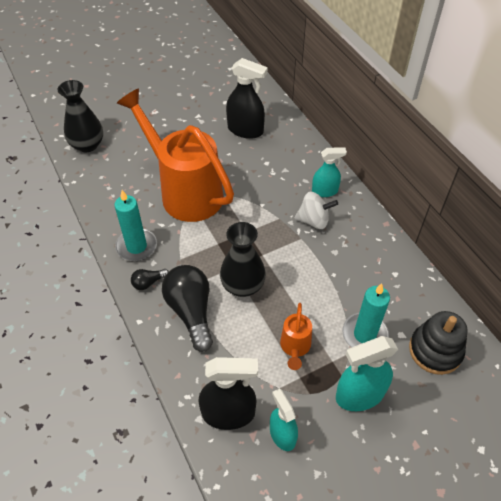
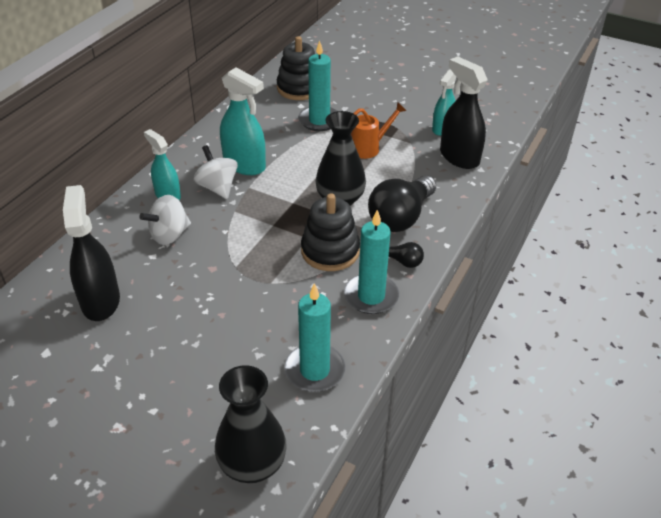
camera: 125 degrees left, 10 degrees down
orange watering can [117,88,234,222] -> none
turquoise spray bottle [336,336,398,411] -> turquoise spray bottle moved to [220,67,266,175]
none -> white spinning top [139,195,191,245]
none -> turquoise candle [284,283,346,392]
none -> black stacking toy [301,193,360,271]

